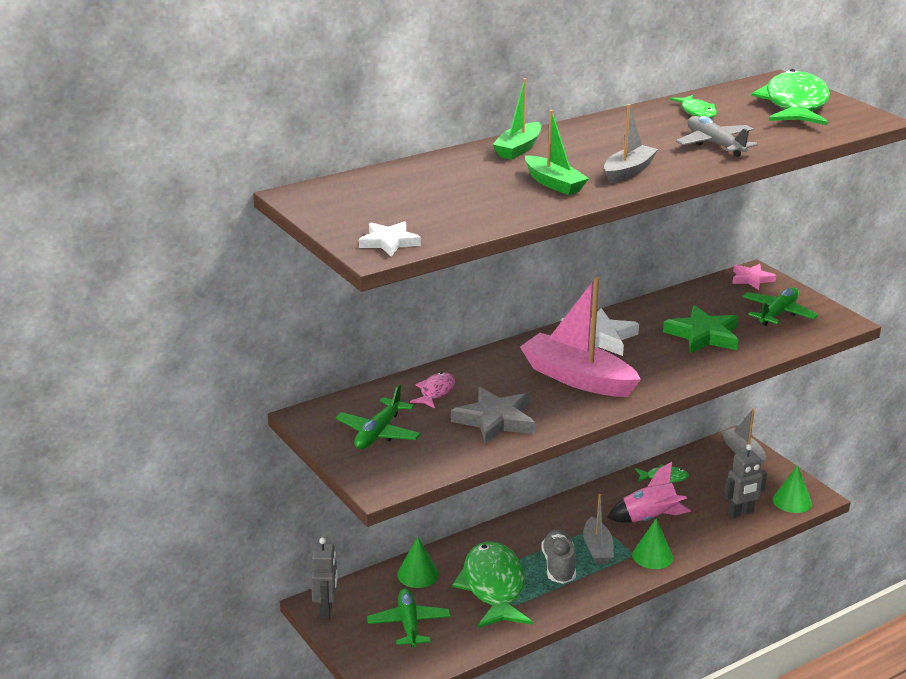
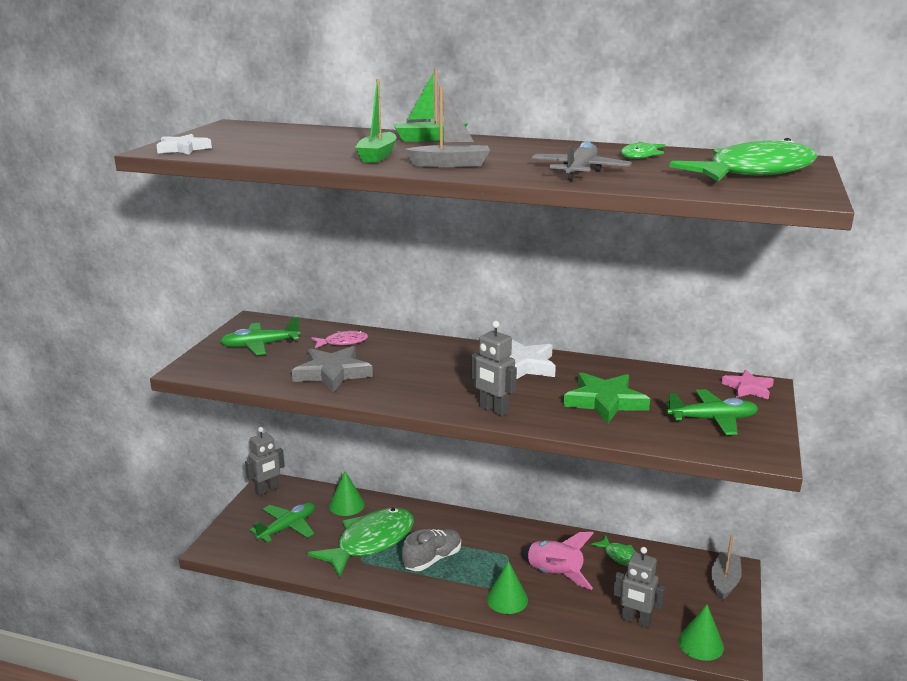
camera: 50 degrees right, 5 degrees down
pink boat [520,277,641,397] -> none
grey boat [583,494,614,564] -> none
none -> grey robot [471,321,517,416]

